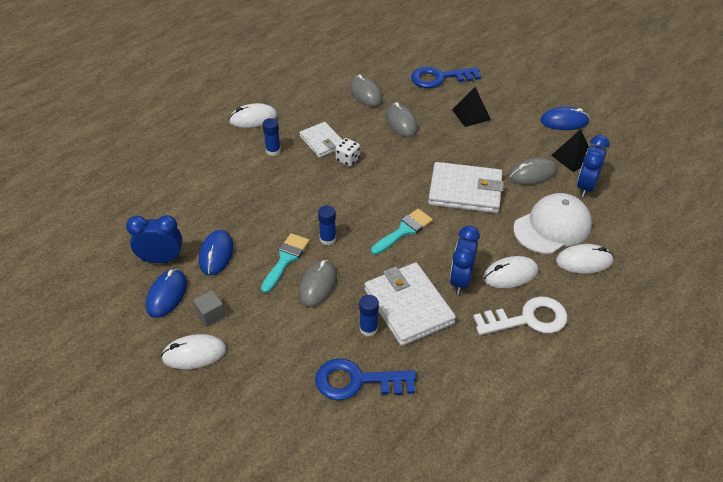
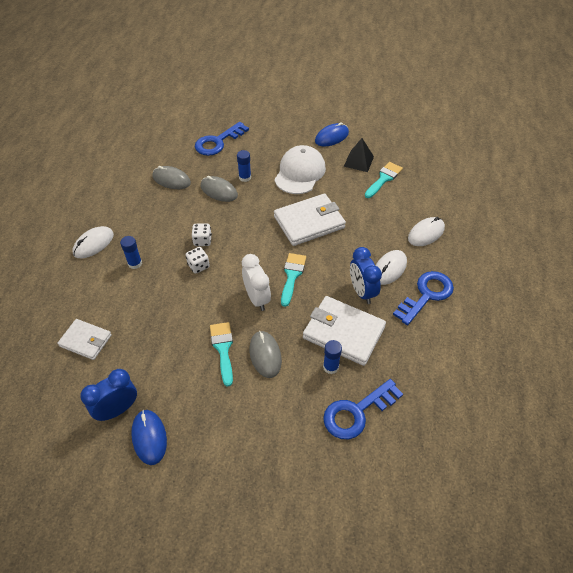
camera: 35 degrees left, 5 degrees up
white mouse [161,334,226,369] -> none
grey cube [193,290,225,326] -> none
blue mouse [199,230,234,275] -> none
white wallet [299,122,342,158] -> white wallet moved to [57,319,112,360]
blue glue stick [318,205,336,245] -> blue glue stick moved to [237,150,251,182]
black pyramid [452,87,491,127] -> none
white key [473,296,568,335] -> blue key [393,271,454,325]
grey mouse [509,157,557,185] -> none
white cap [513,193,592,254] -> white cap moved to [274,145,326,194]
blue clock [577,135,610,197] -> turquoise brush [365,162,403,198]
none -> white dice [186,247,210,274]
none -> white clock [242,254,271,311]

